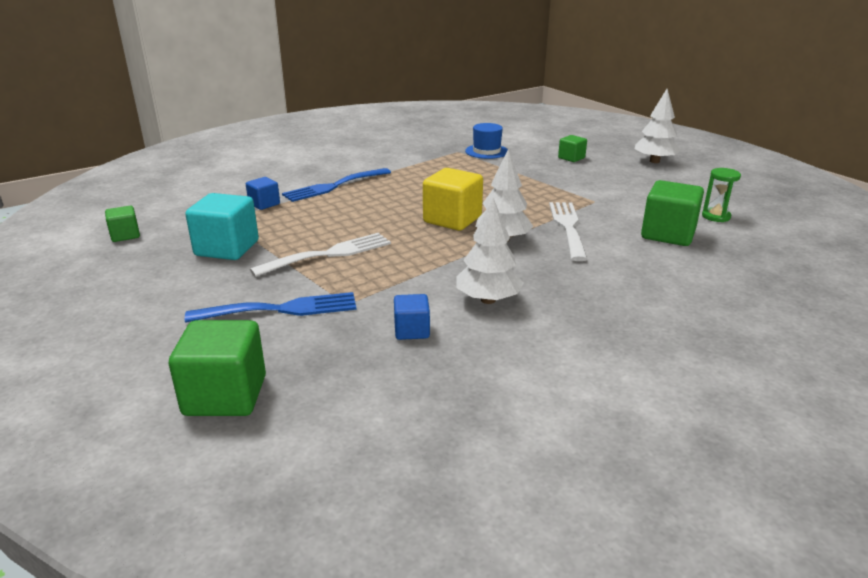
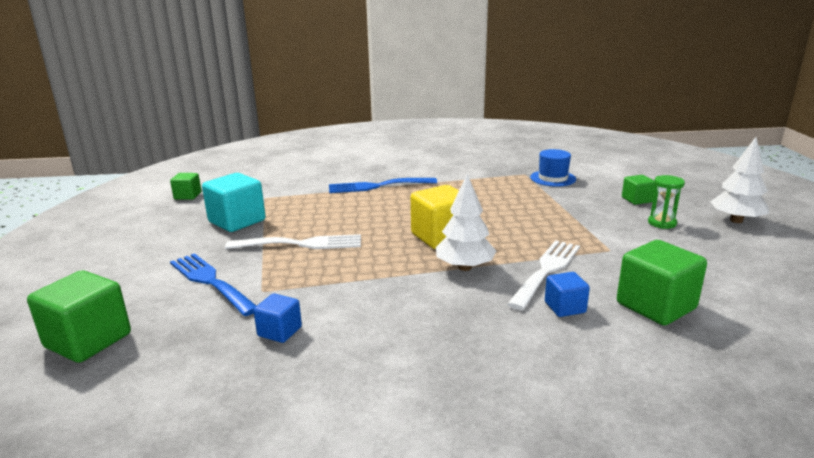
camera: 30 degrees right, 5 degrees down
blue fork [185,292,357,323] -> blue fork turned 150 degrees counterclockwise [170,253,256,316]
blue cube [246,177,280,210] -> blue cube moved to [545,272,590,317]
white tree [457,198,523,304] -> none
green hourglass [702,168,741,222] -> green hourglass moved to [648,175,685,229]

